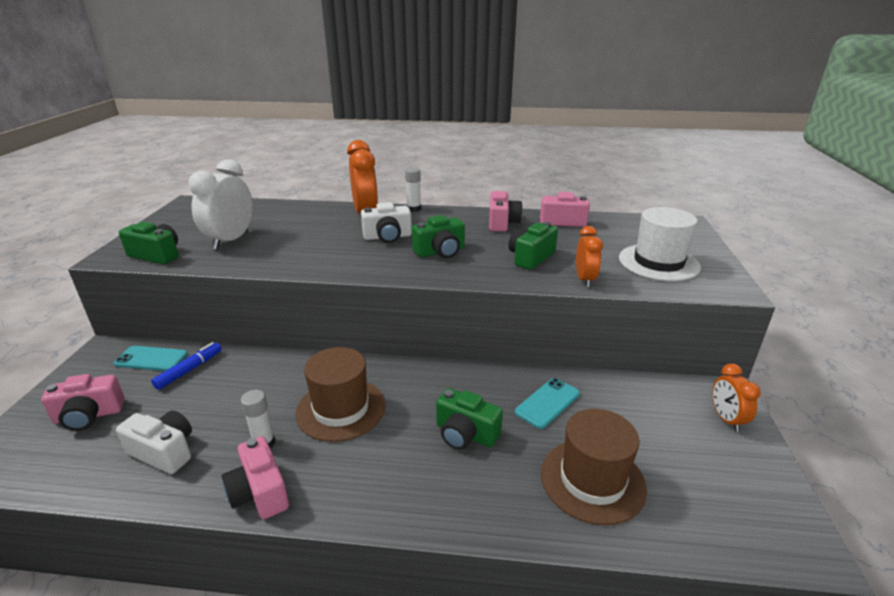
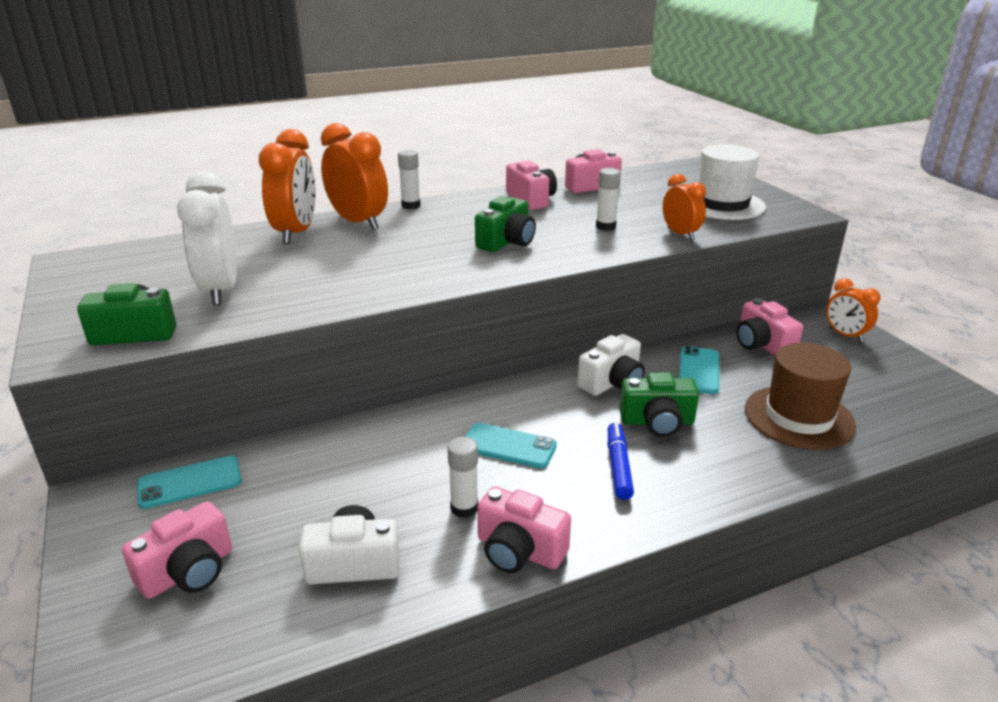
camera: 30 degrees left, 0 degrees up
blue marker [151,342,222,390] -> blue marker moved to [608,422,634,500]
brown hat [296,347,386,442] -> turquoise phone [465,423,557,469]
white camera [361,202,412,243] -> white camera moved to [577,334,645,396]
green camera [508,222,558,270] -> white glue stick [596,168,621,231]
none -> orange clock [259,129,316,244]
none -> pink camera [736,298,803,356]

